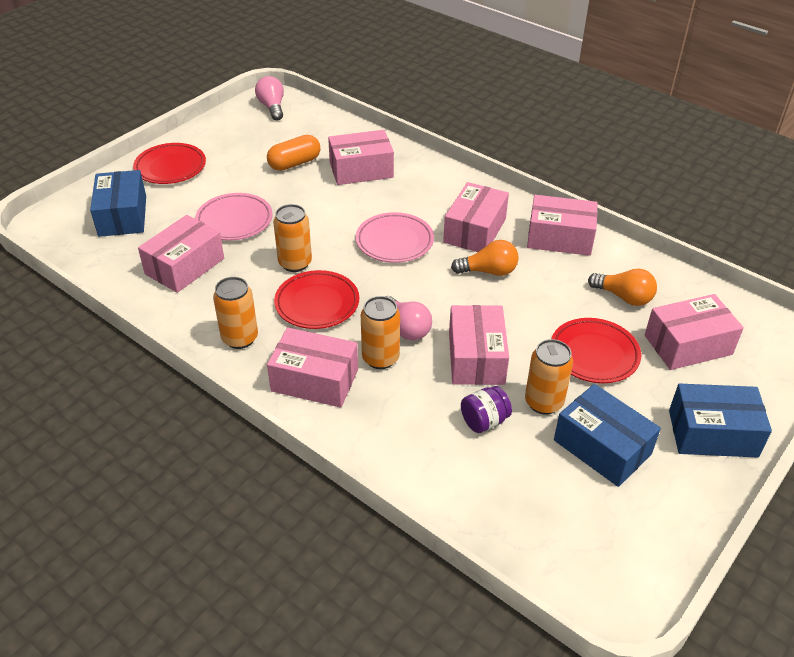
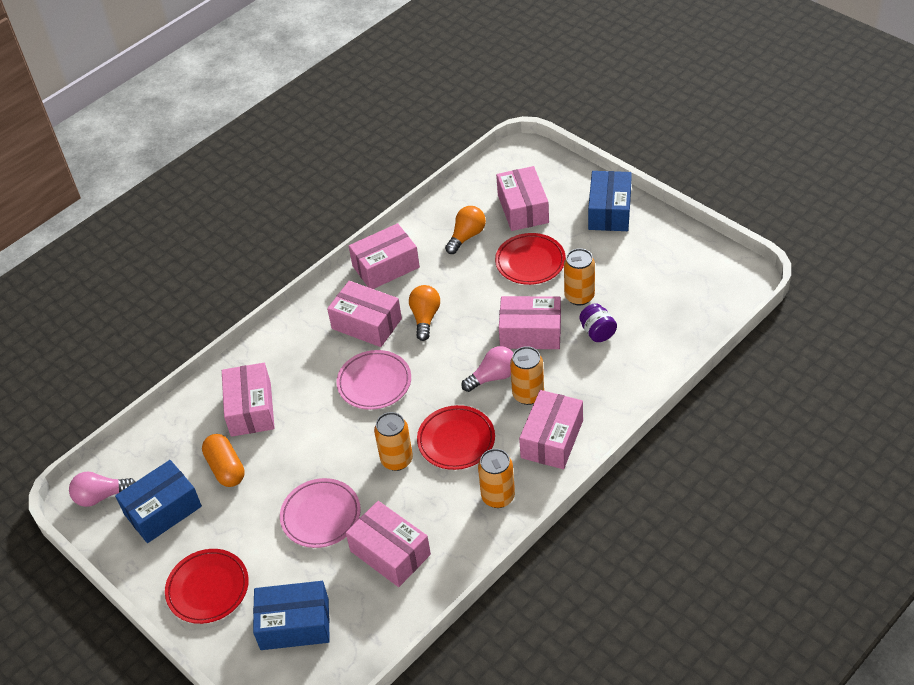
camera: 80 degrees left, 5 degrees up
pink box [527,195,598,256] -> pink box turned 45 degrees clockwise [349,223,420,289]
blue box [554,384,661,487] -> blue box moved to [115,460,202,543]

